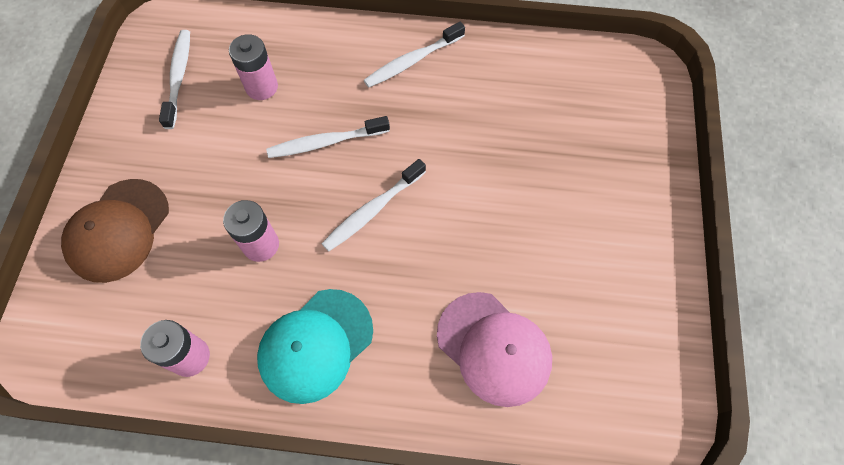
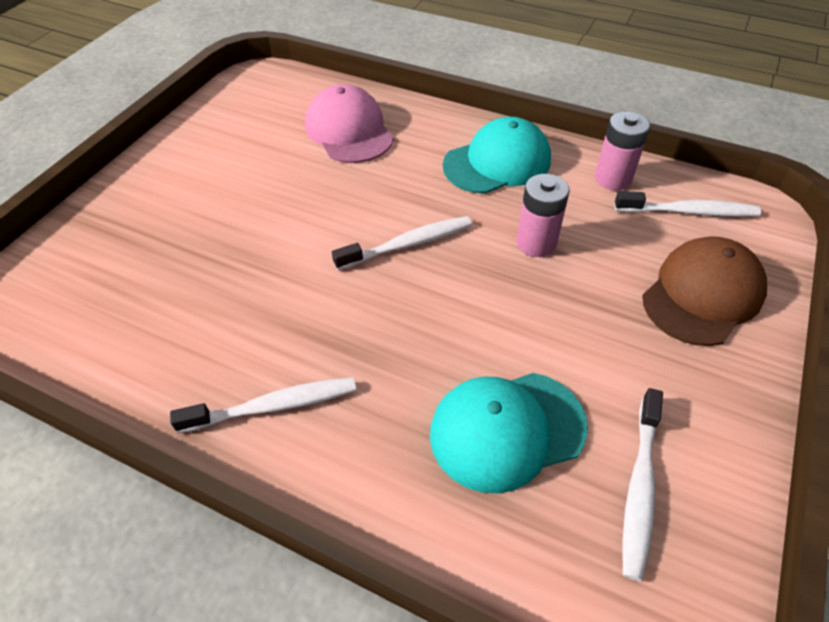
camera: 160 degrees left, 15 degrees down
pink battery [229,34,278,100] -> turquoise cap [430,373,588,494]
white toothbrush [266,116,390,158] -> white toothbrush moved to [614,191,761,217]

